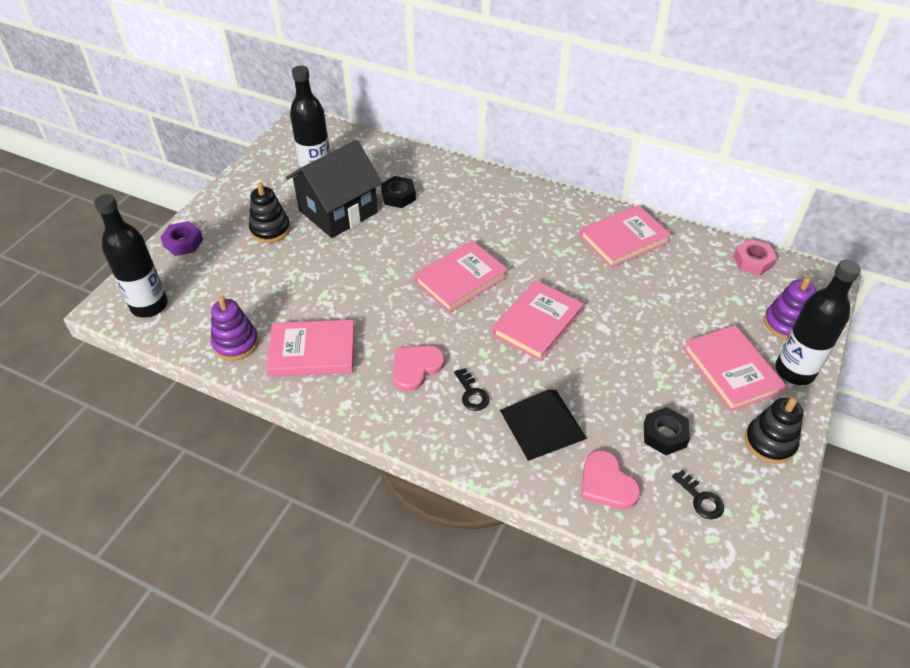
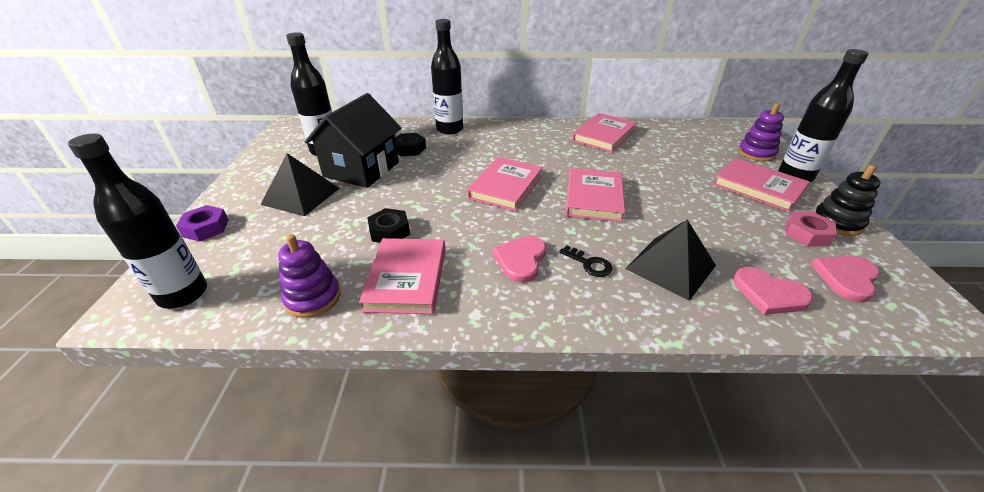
camera: 25 degrees left, 10 degrees down
black stacking toy [249,183,290,243] -> black pyramid [260,153,340,216]
pink book [266,320,355,377] -> pink book turned 60 degrees counterclockwise [359,238,446,314]
black nut [644,407,690,455] -> black nut moved to [367,208,410,243]
black key [672,470,724,519] -> pink heart [811,255,880,303]
pink nut [733,239,777,276] -> pink nut moved to [786,212,837,246]
none -> black bottle [431,19,463,135]

